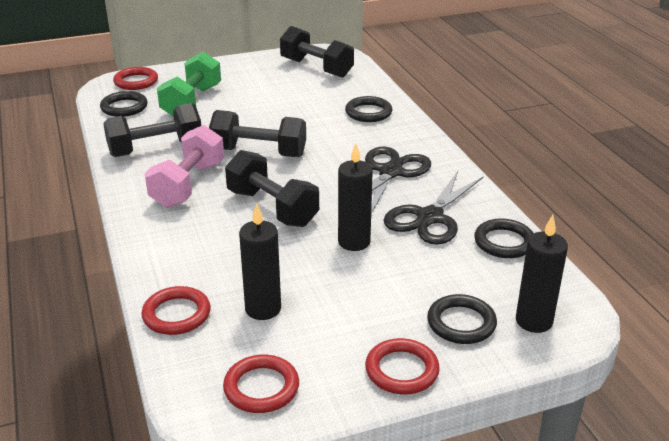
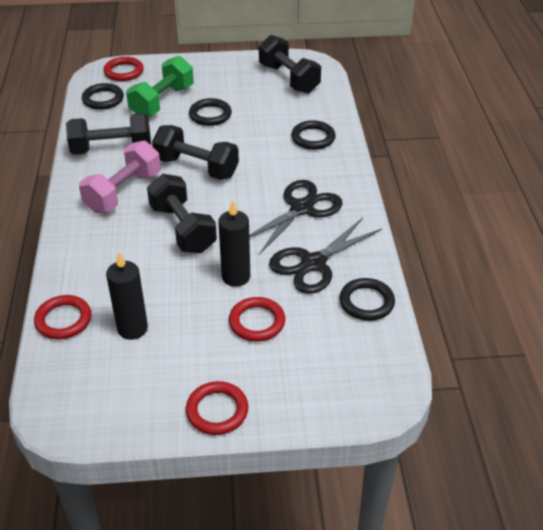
camera: 15 degrees right, 10 degrees up
red ring [223,354,299,413] -> red ring moved to [229,297,285,342]
black ring [427,294,497,344] -> black ring moved to [189,98,232,126]
black candle [516,215,568,333] -> none

